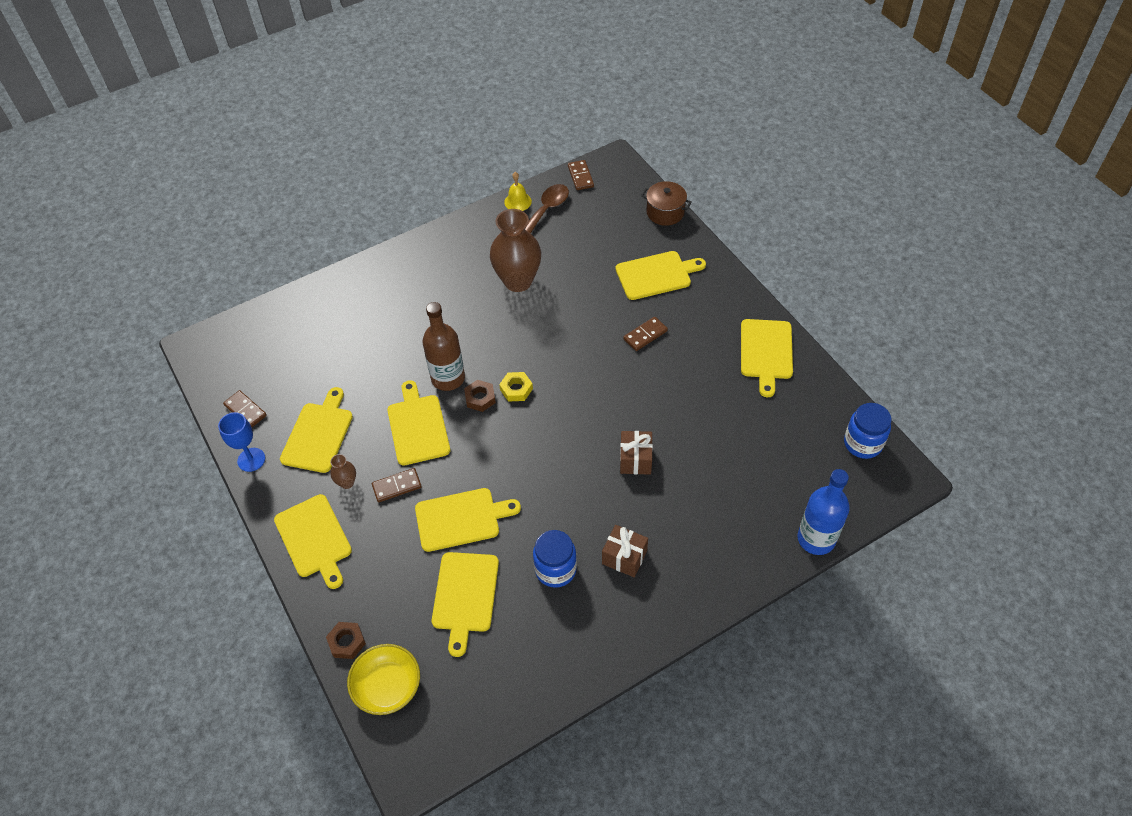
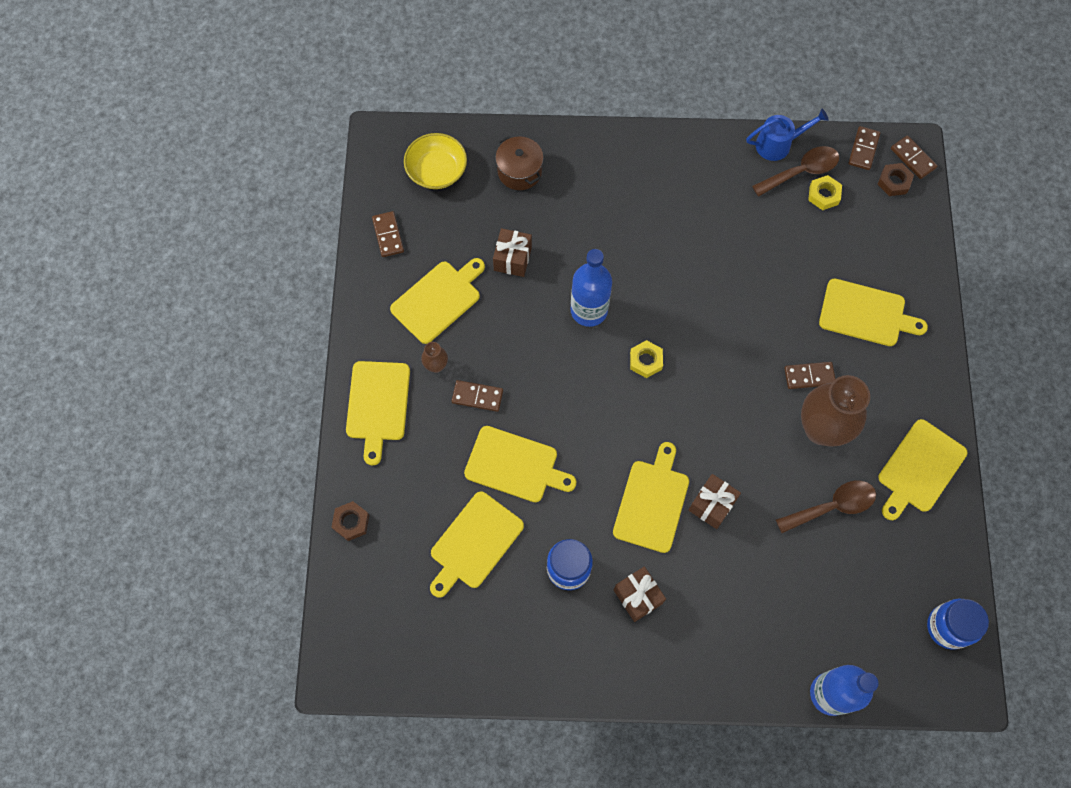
camera: 30 degrees right, 15 degrees up
blue goblet [218,412,265,472] -> none
yellow bowl [347,644,420,715] -> yellow bowl moved to [404,133,467,189]
yellow cutting board [387,380,450,465] -> yellow cutting board moved to [613,442,689,553]
brown bottle [422,302,465,391] -> blue bottle [571,249,612,327]
brown nut [464,380,496,412] -> brown nut moved to [878,163,914,196]
brown vase [490,209,541,292] -> brown vase moved to [801,375,870,446]
yellow bell [504,172,532,211] -> blue watering can [746,109,829,161]
brown pot [641,181,692,226] -> brown pot moved to [495,136,543,190]
none -> brown gift [493,228,532,277]
none -> brown spoon [776,481,876,533]
none -> yellow nut [808,175,842,210]
none -> brown domino [891,135,937,179]

